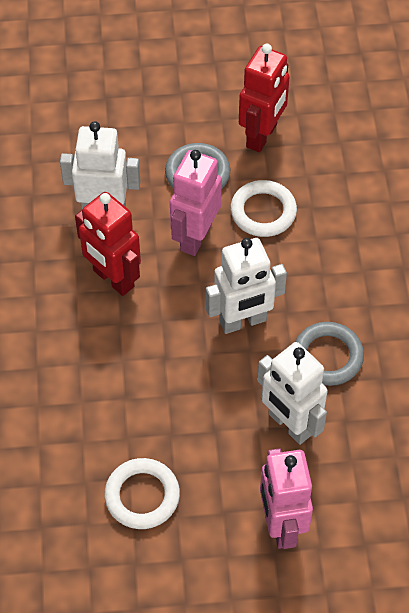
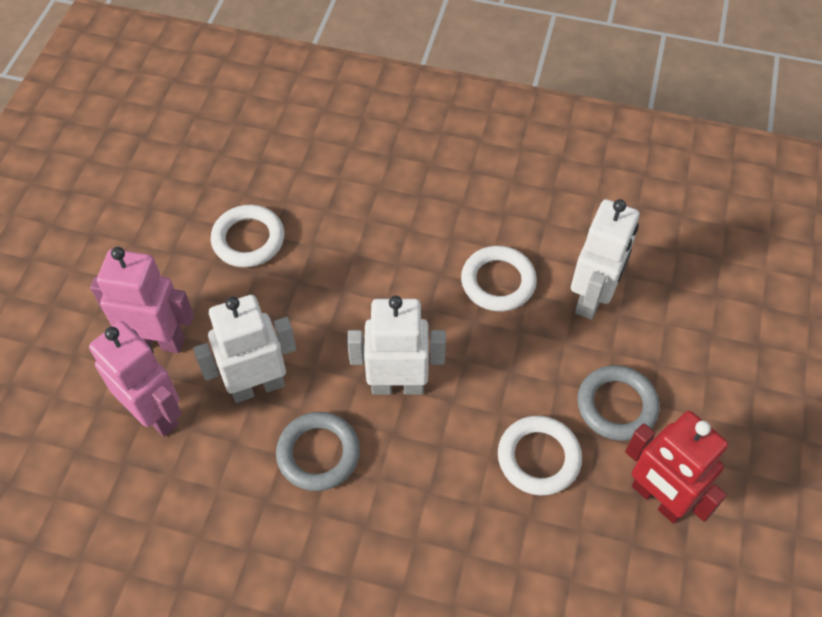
camera: 110 degrees right, 0 degrees up
red robot [75,192,141,296] -> white ring [461,246,537,312]
pink robot [170,150,222,256] -> pink robot moved to [89,321,182,436]
white robot [206,238,287,334] -> white robot turned 90 degrees clockwise [347,295,446,395]

